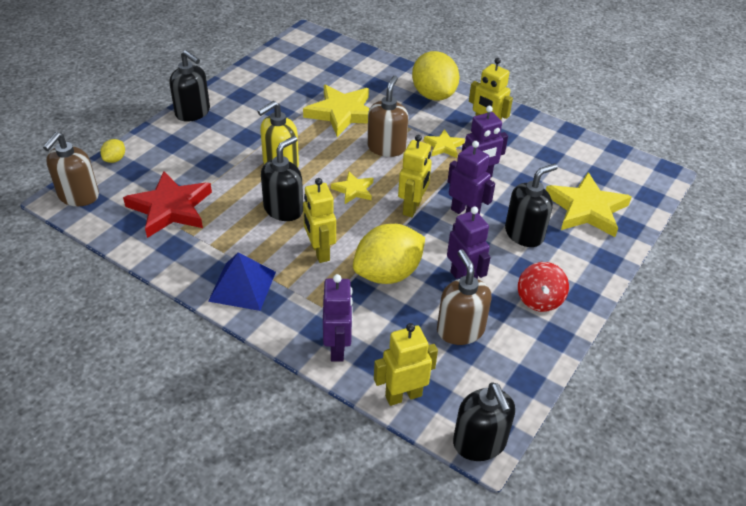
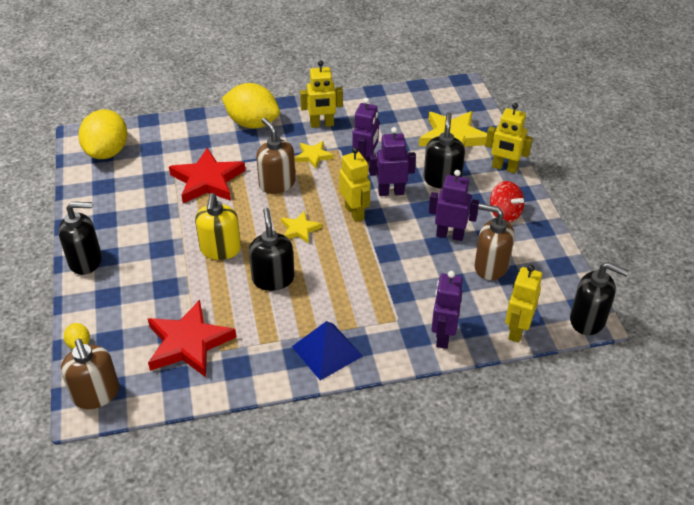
camera: 45 degrees left, 0 degrees up
yellow star [303,85,369,137] -> red star [169,148,245,203]
yellow robot [303,178,336,263] -> yellow robot moved to [486,103,533,173]
purple robot [323,274,353,361] -> purple robot turned 120 degrees counterclockwise [432,271,463,349]
yellow lemon [353,224,425,284] -> yellow lemon moved to [78,109,127,159]

